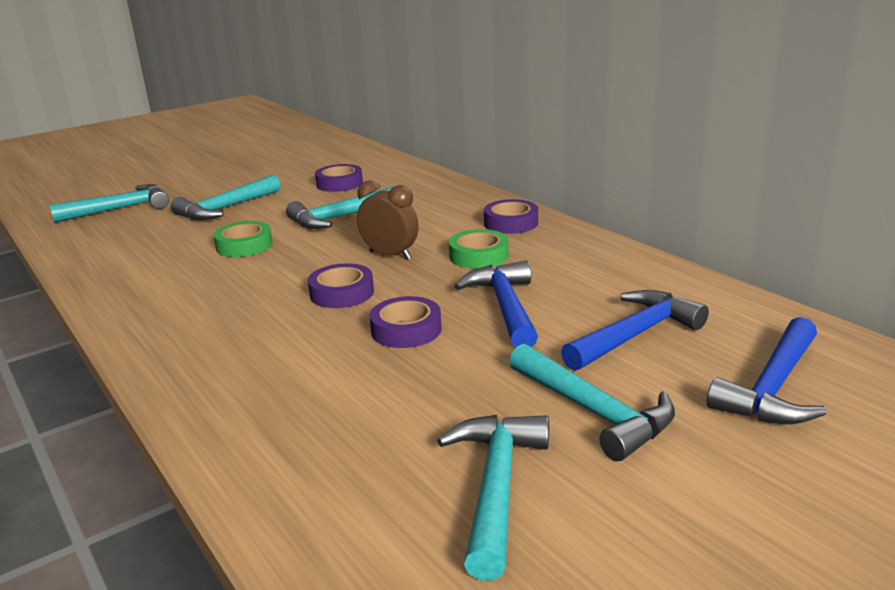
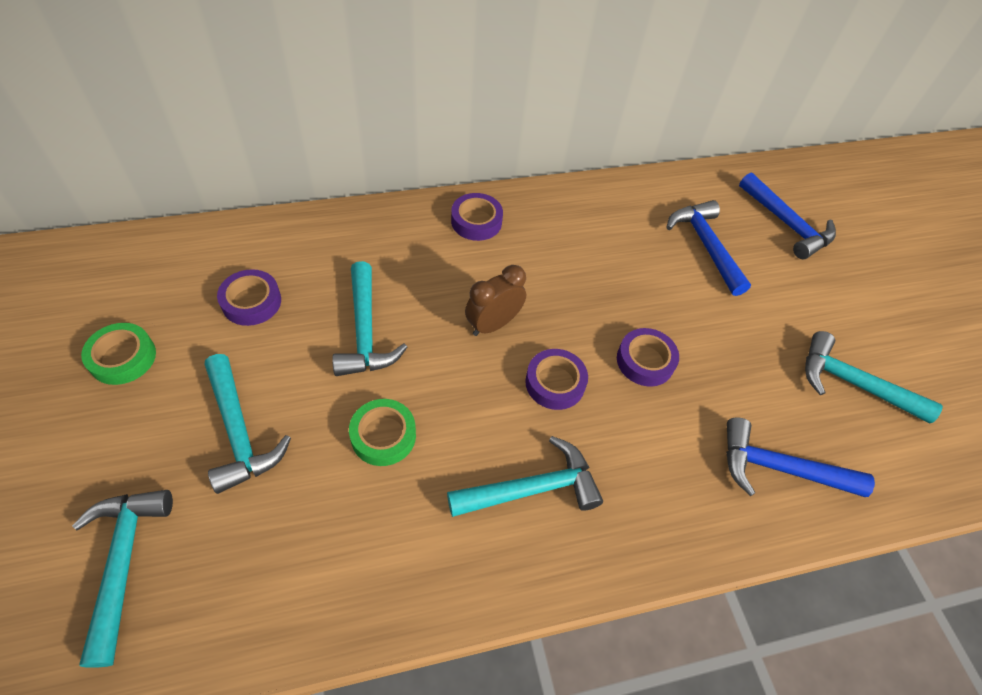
camera: 75 degrees left, 30 degrees up
green tape [449,229,509,269] -> green tape moved to [81,323,156,385]
blue hammer [454,260,538,347] -> blue hammer moved to [726,417,875,497]
turquoise hammer [510,344,675,461] -> turquoise hammer moved to [447,436,603,517]

